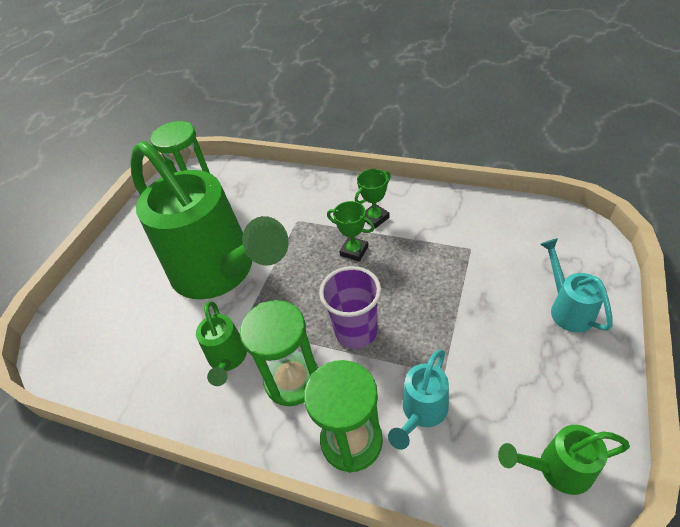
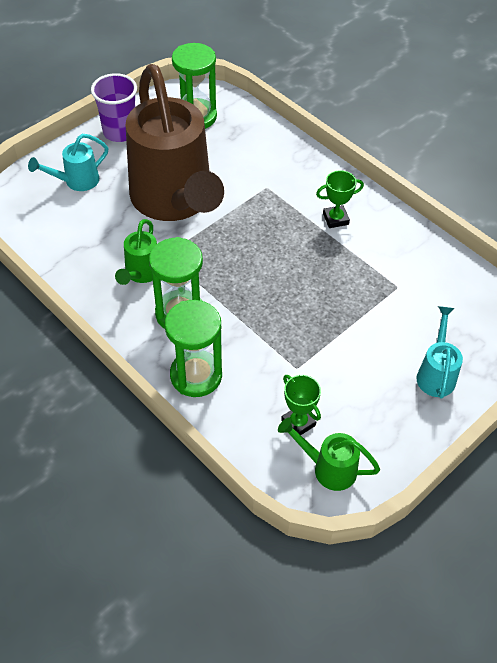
camera: 20 degrees right, 5 degrees up
green watering can [130,141,289,300] -> brown watering can [126,64,224,221]
purple cup [319,266,381,349] -> purple cup moved to [91,73,137,142]
green trophy [327,201,375,262] -> green trophy moved to [281,375,321,435]
turquoise watering can [388,349,449,450] -> turquoise watering can moved to [28,134,108,191]

